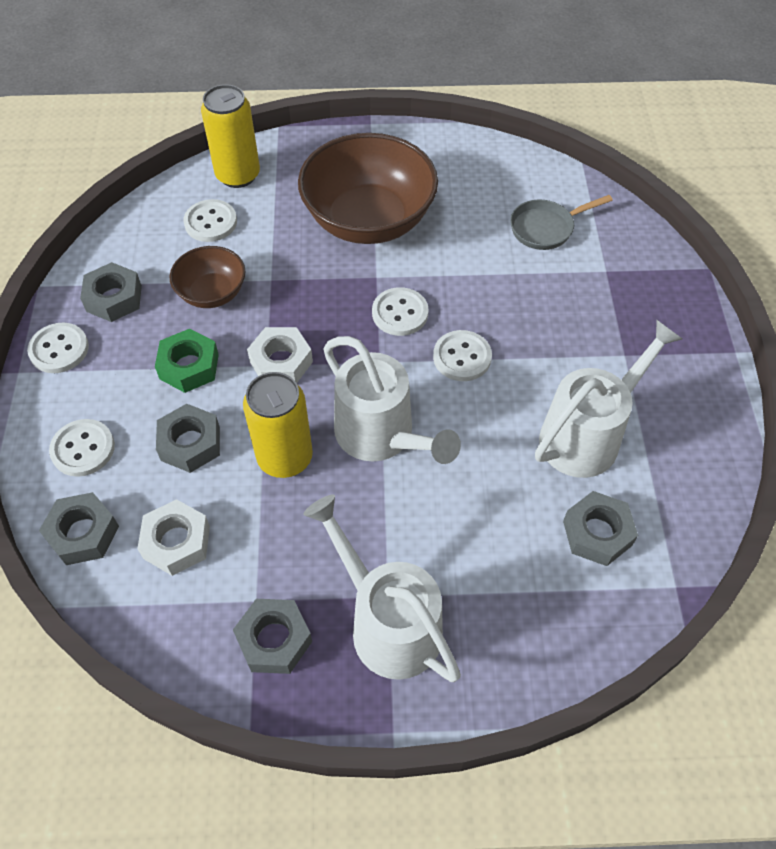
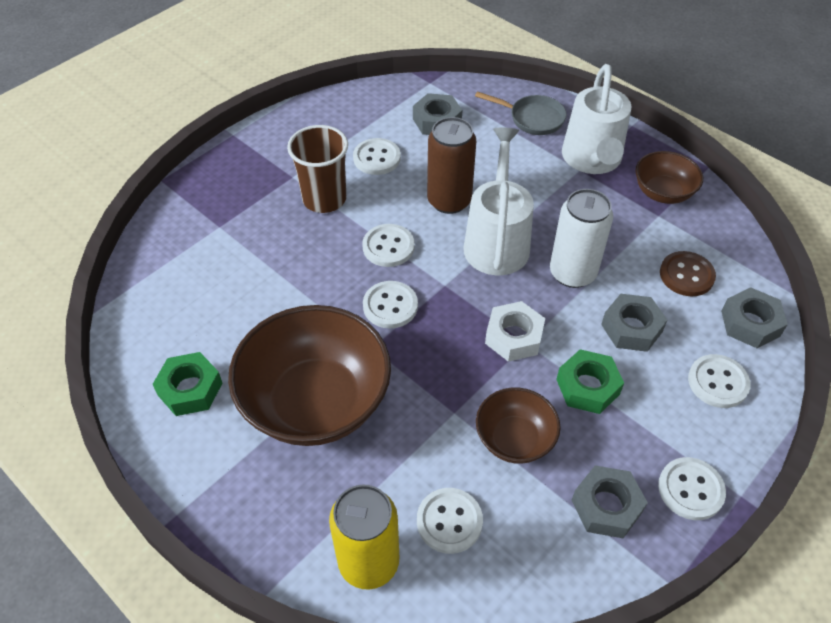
camera: 135 degrees left, 5 degrees down
white nut [137,499,210,576] -> brown button [660,251,716,296]
grey nut [233,599,312,674] -> brown bowl [635,151,703,204]
yellow can [243,372,313,478] -> white can [550,189,613,288]
grey pan [510,195,613,250] -> grey pan moved to [475,91,567,135]
white watering can [535,320,682,478] -> white button [353,138,401,175]
none -> green nut [152,352,222,416]
none -> brown cup [287,125,348,213]
none -> brown can [427,117,476,214]

